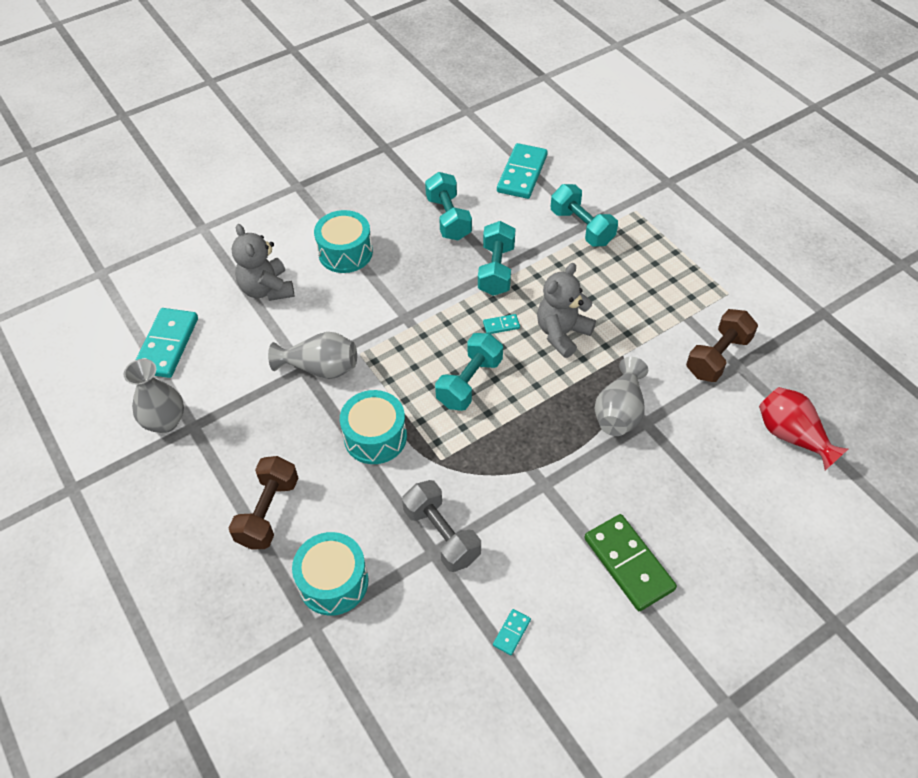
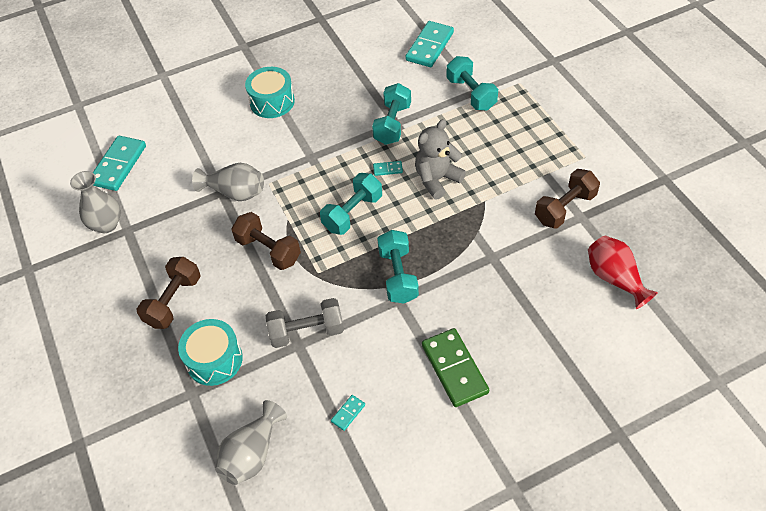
camera: 10 degrees right, 0 degrees up
grey teddy bear [232,224,294,301] -> none
turquoise drum [340,390,407,464] -> brown dumbbell [231,212,301,270]
grey dumbbell [402,480,481,572] -> grey dumbbell turned 75 degrees counterclockwise [266,298,344,348]
turquoise dumbbell [425,172,472,241] -> turquoise dumbbell moved to [377,230,419,303]
grey vase [595,357,648,436] -> grey vase moved to [215,400,287,485]

